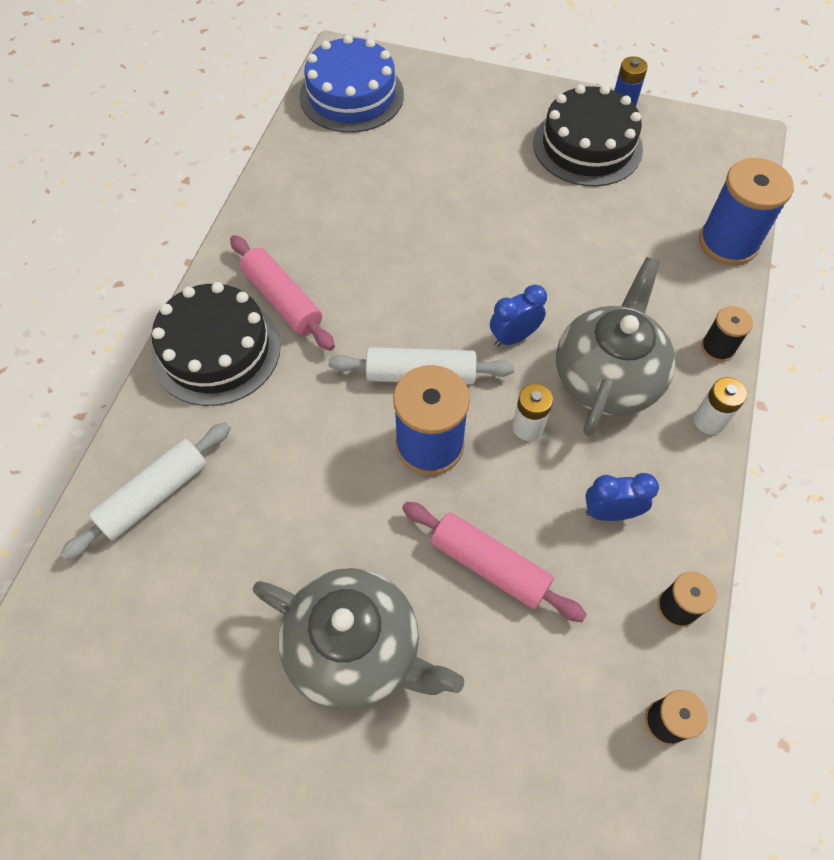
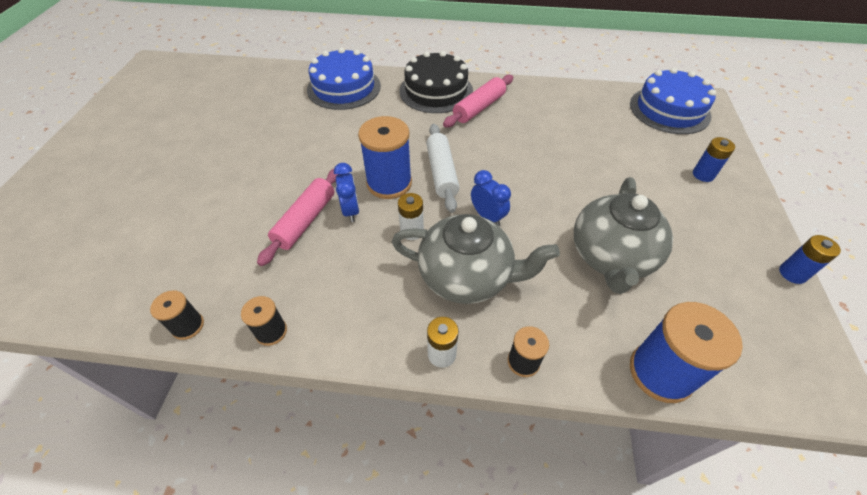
camera: 80 degrees right, 10 degrees down
white rolling pin [60,422,231,560] -> blue cake [307,48,381,110]
grey teapot [253,568,464,712] -> grey teapot moved to [574,177,673,294]
black cake [533,85,643,187] -> none
blue clock [585,473,659,521] -> blue clock moved to [334,163,359,222]
none -> blue battery [693,137,735,182]

